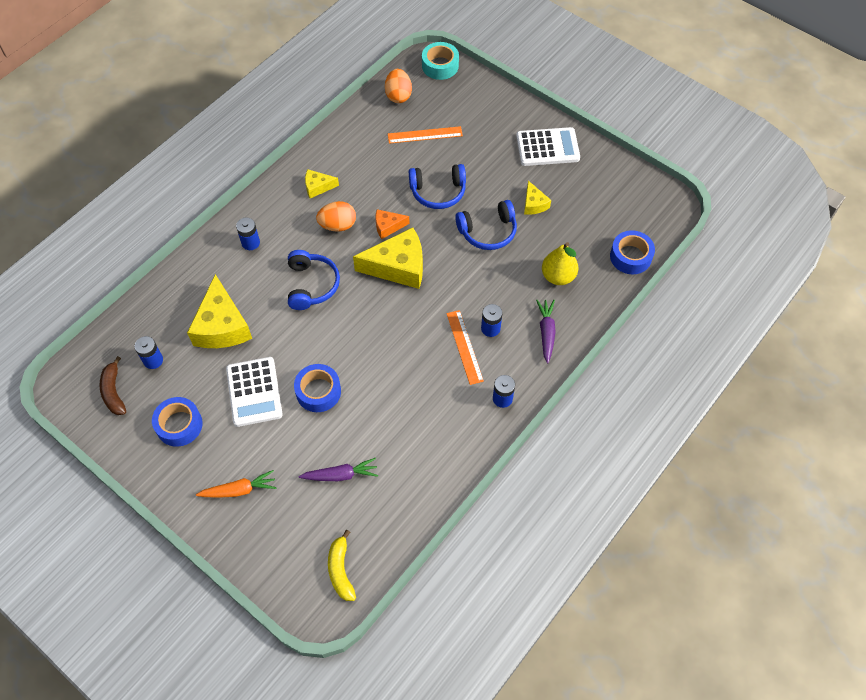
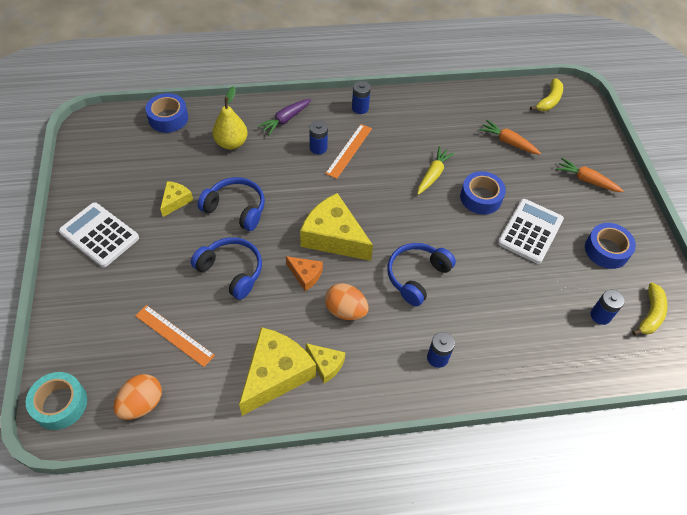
camera: 140 degrees left, 5 degrees down
brown banana [100,356,126,415] -> yellow banana [632,283,667,336]
yellow cheese [187,274,252,348] -> yellow cheese moved to [239,327,316,416]
purple carrot [299,458,378,481] -> orange carrot [479,120,541,155]
none -> yellow carrot [417,146,455,195]

